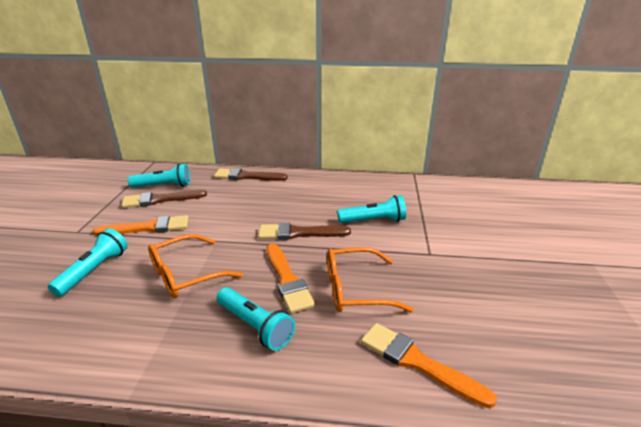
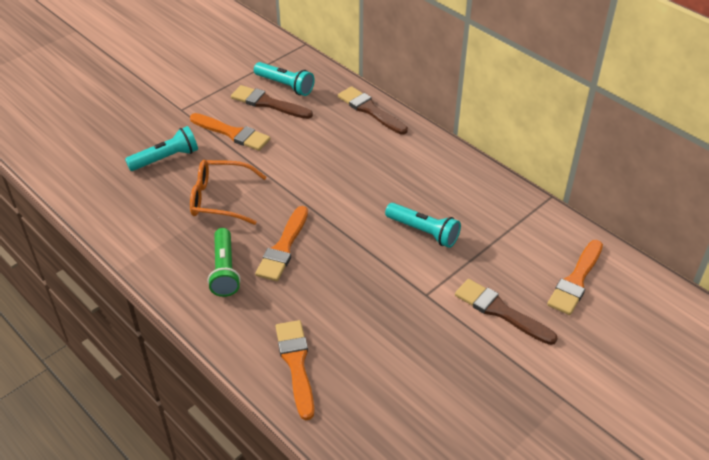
camera: 40 degrees right, 15 degrees up
turquoise flashlight [217,287,295,351] -> green flashlight [208,228,241,297]
brown brush [258,223,351,240] -> brown brush moved to [455,279,558,345]
orange glasses [327,247,414,312] -> none
none -> orange brush [547,240,603,315]

